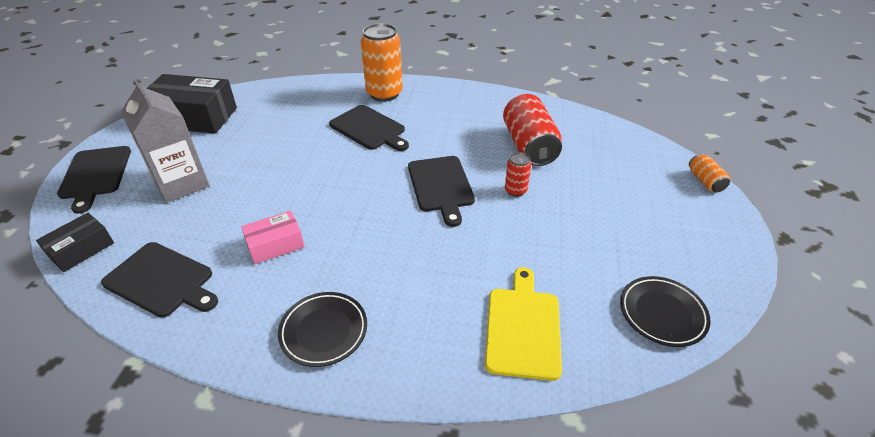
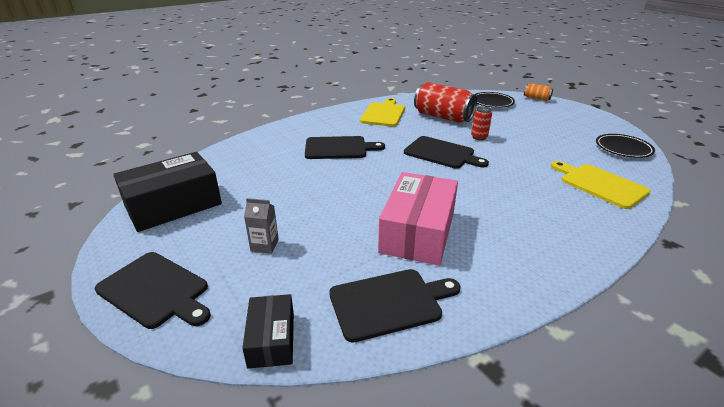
camera: 45 degrees left, 10 degrees down
grey carton [121,78,210,203] -> grey carton [244,198,279,254], size x0.46
pink box [241,211,305,264] -> pink box [378,172,458,266], size x1.85
black plate [278,292,367,367] -> black plate moved to [474,92,515,108]
orange can [361,23,403,102] -> none
none -> yellow cutting board [360,98,405,127]

